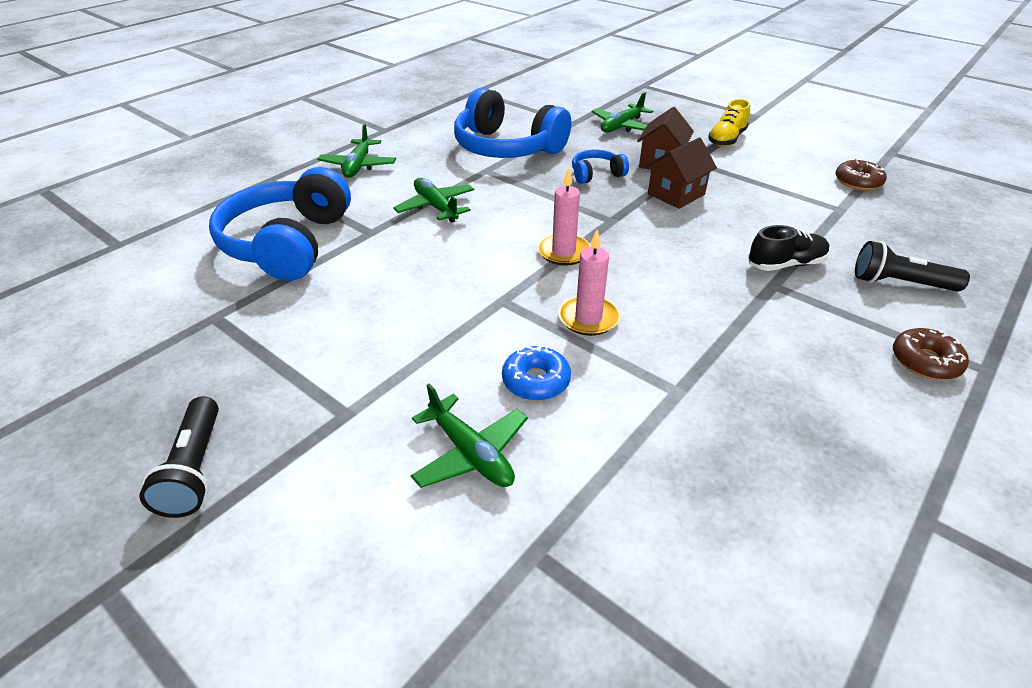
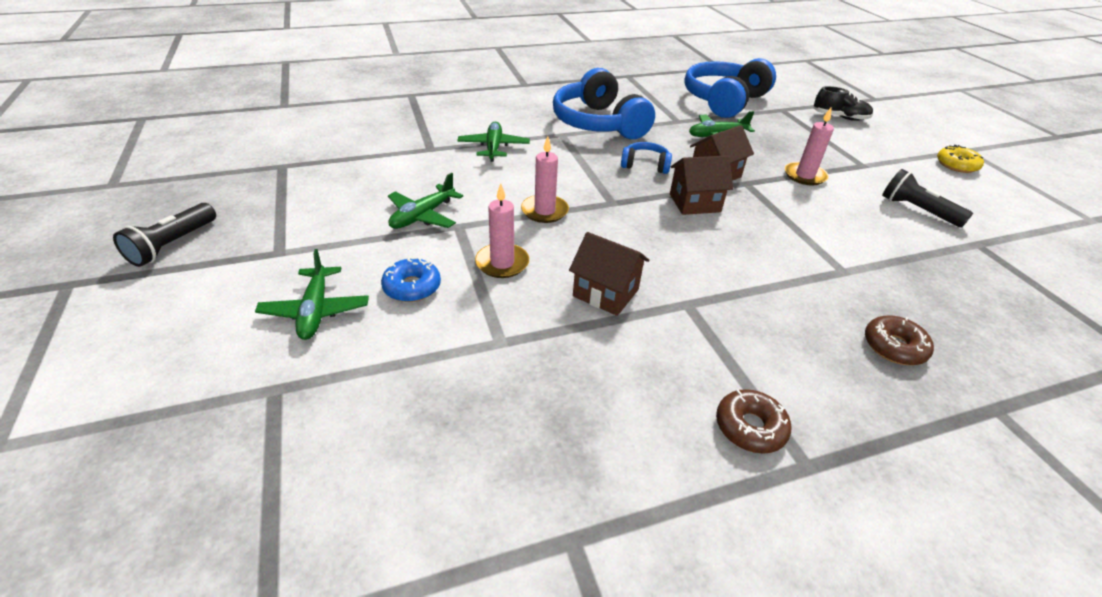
camera: 30 degrees right, 0 degrees up
blue headphones [209,167,351,281] -> blue headphones moved to [684,58,776,118]
green plane [317,124,396,178] -> green plane moved to [388,173,463,229]
yellow shoe [708,99,750,146] -> pink candle [785,108,834,186]
black shoe [748,225,830,271] -> black shoe moved to [813,86,873,121]
brown donut [835,158,887,190] -> brown donut moved to [865,316,934,365]
black flashlight [855,241,970,292] -> black flashlight moved to [882,169,973,227]
none -> brown house [569,232,649,316]
none -> yellow donut [937,145,984,173]

